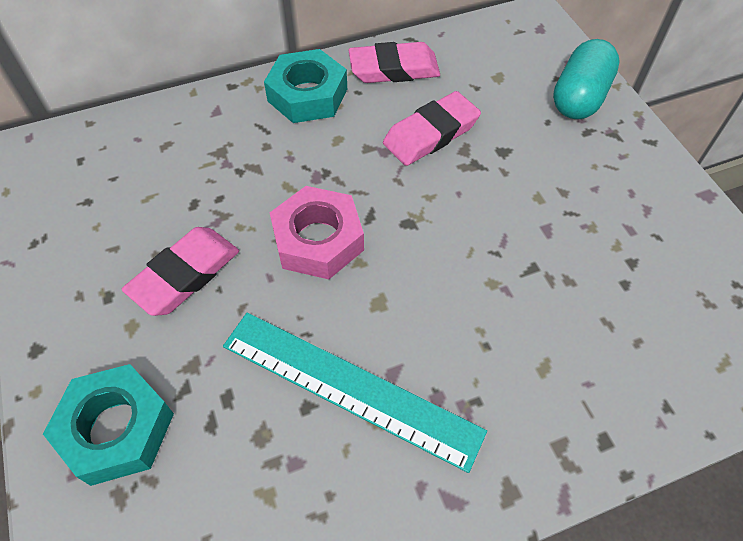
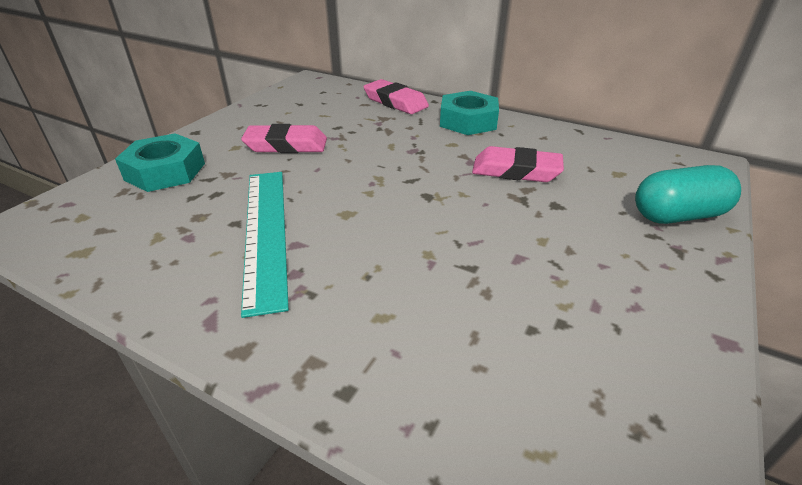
camera: 50 degrees right, 20 degrees down
pink nut [270,186,364,279] -> none
pink eraser [348,42,440,83] -> pink eraser moved to [363,79,429,114]

